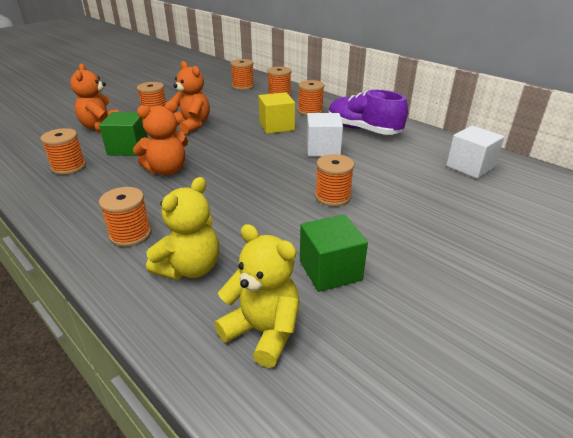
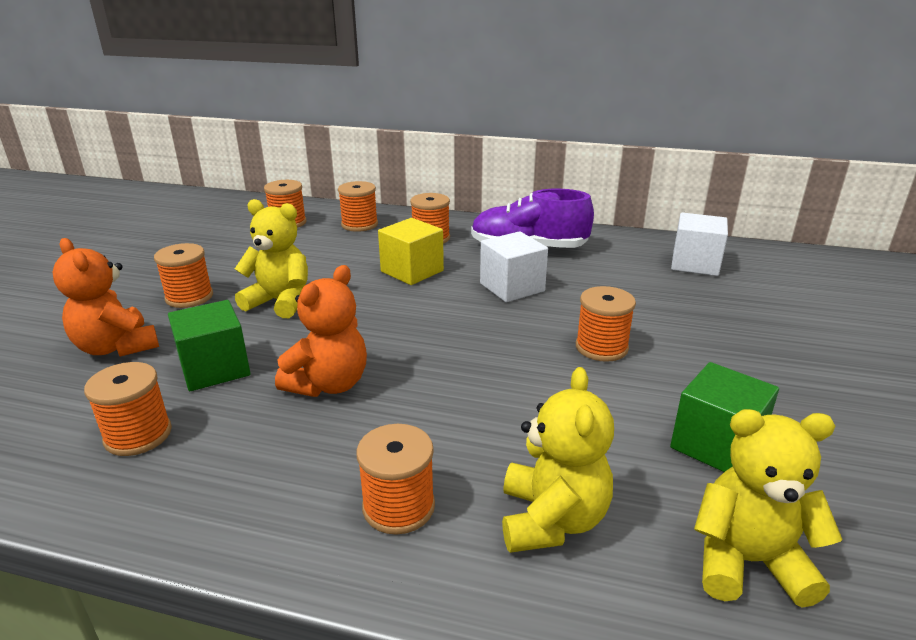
camera: 30 degrees left, 5 degrees down
orange teddy bear [171,61,210,134] -> yellow teddy bear [235,199,308,318]

